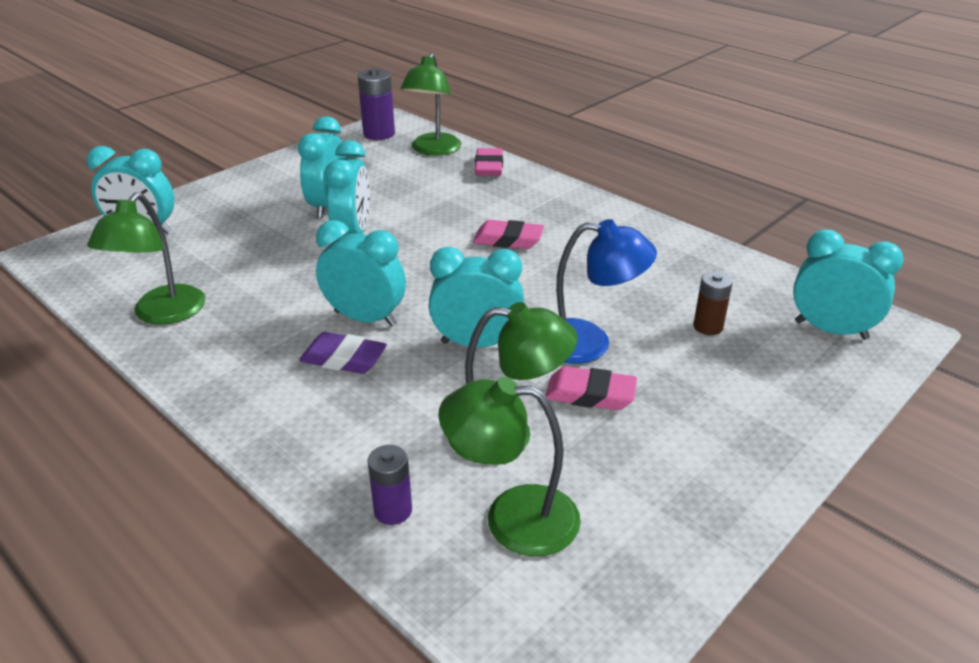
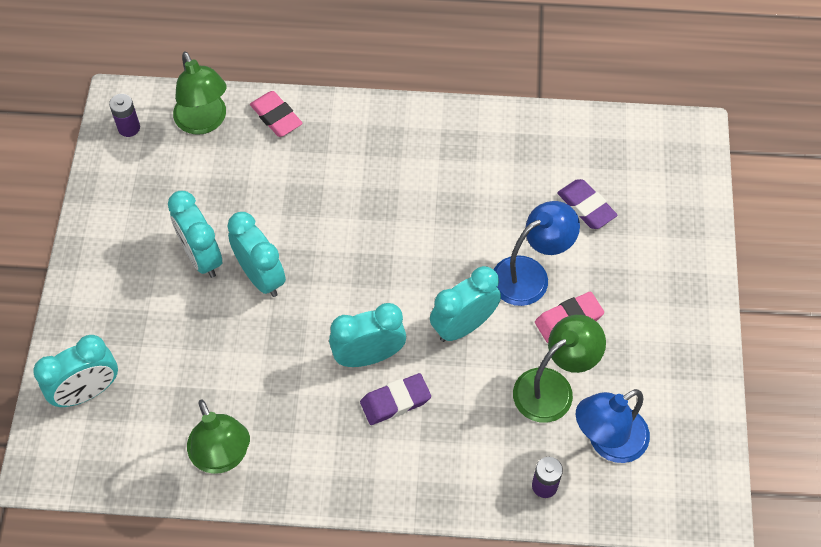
camera: 40 degrees left, 25 degrees up
purple battery [358,68,395,140] -> purple battery [109,94,140,137], size x0.64
green lamp [438,377,581,556] -> blue lamp [576,389,650,463]
pink eraser [473,220,544,249] -> none
brown battery [693,271,733,335] -> purple eraser [557,179,618,229]
turquoise clock [793,229,904,340] -> none

